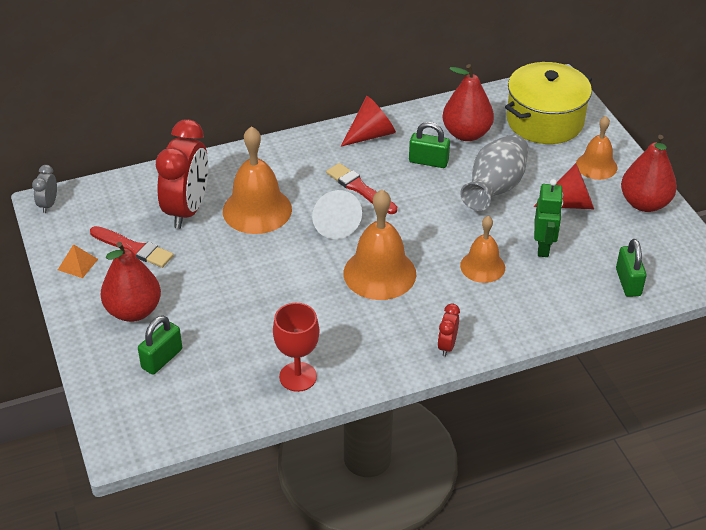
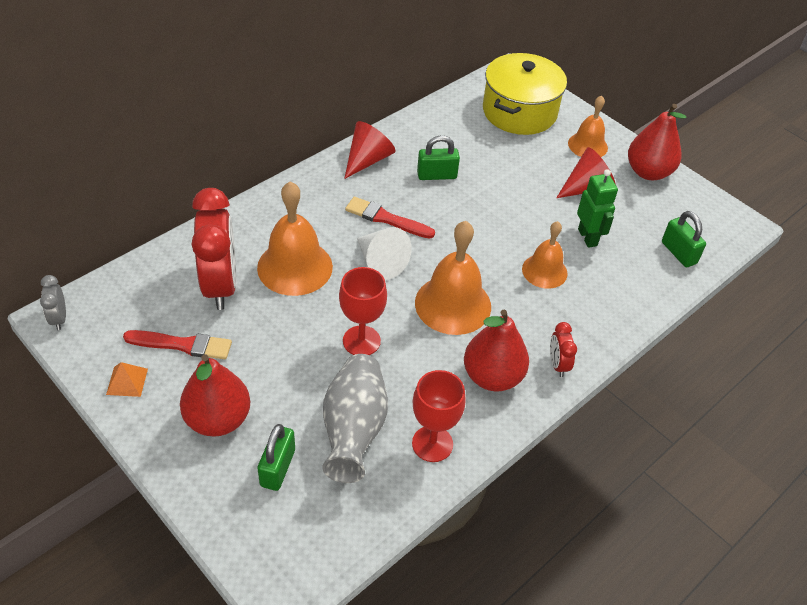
camera: 25 degrees left, 5 degrees up
red pear [443,64,494,141] -> red pear moved to [464,310,529,392]
grey vase [460,134,528,211] -> grey vase moved to [322,354,388,483]
none -> red goblet [339,267,387,355]

